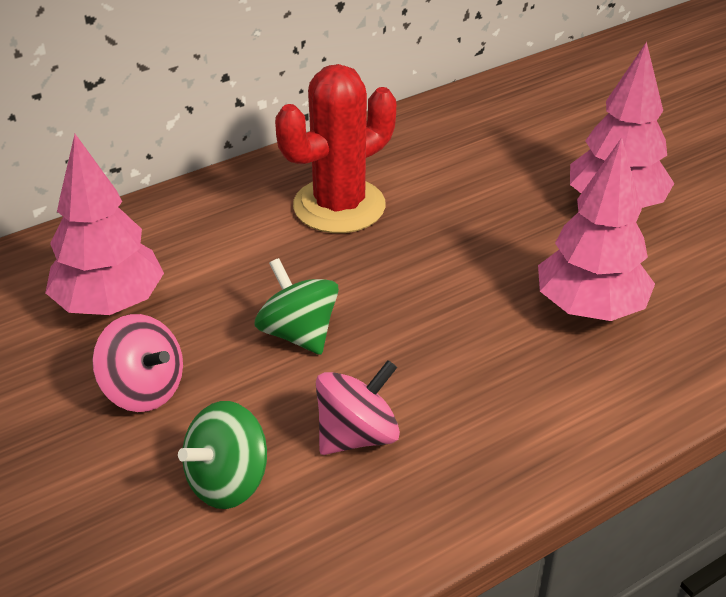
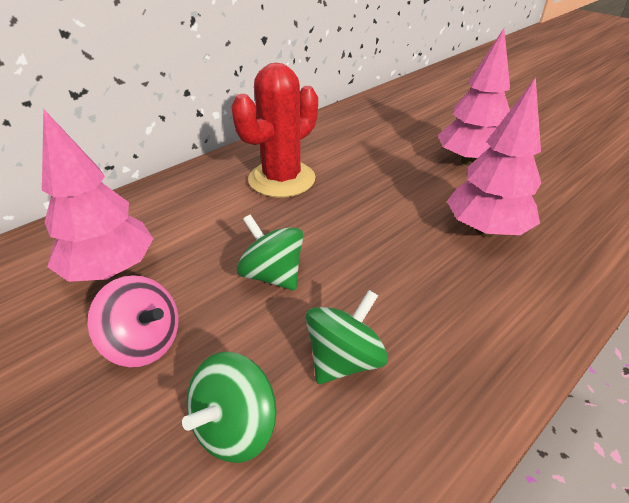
camera: 10 degrees left, 0 degrees up
pink spinning top [316,360,400,455] -> green spinning top [306,290,388,384]

